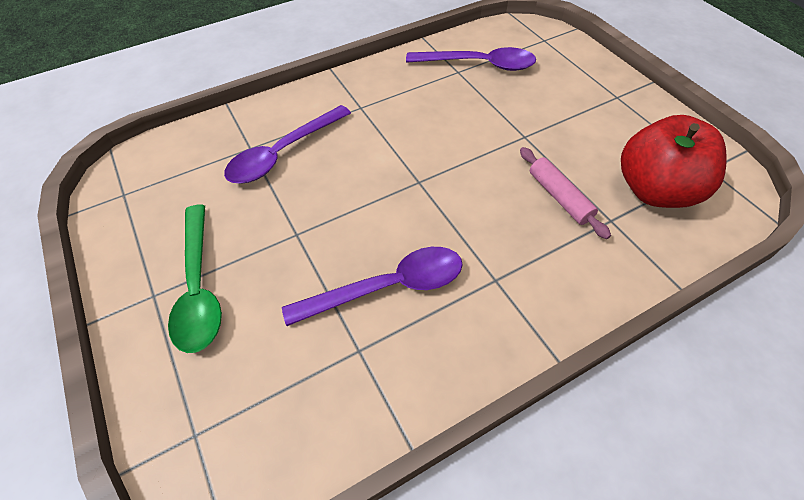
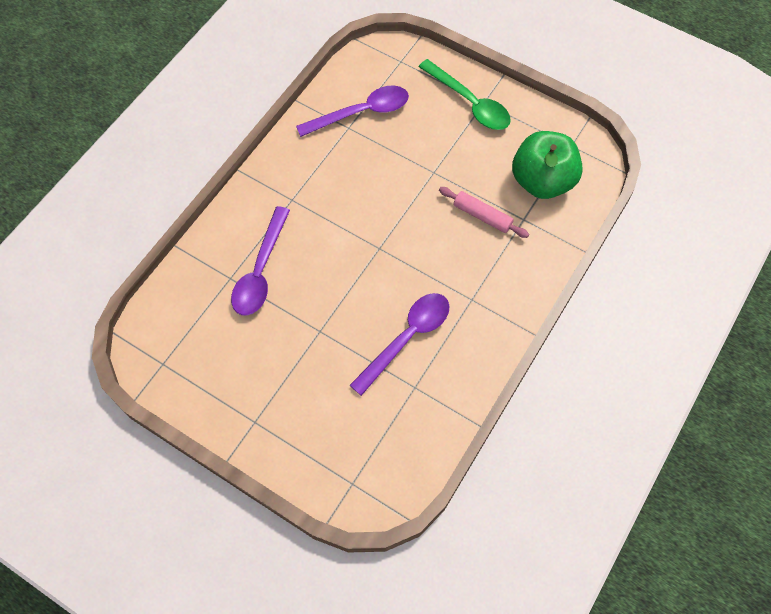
camera: 30 degrees left, 10 degrees up
green spoon [168,205,222,353] -> green spoon moved to [419,59,511,130]
red apple [621,115,727,208] -> green apple [512,131,583,199]

